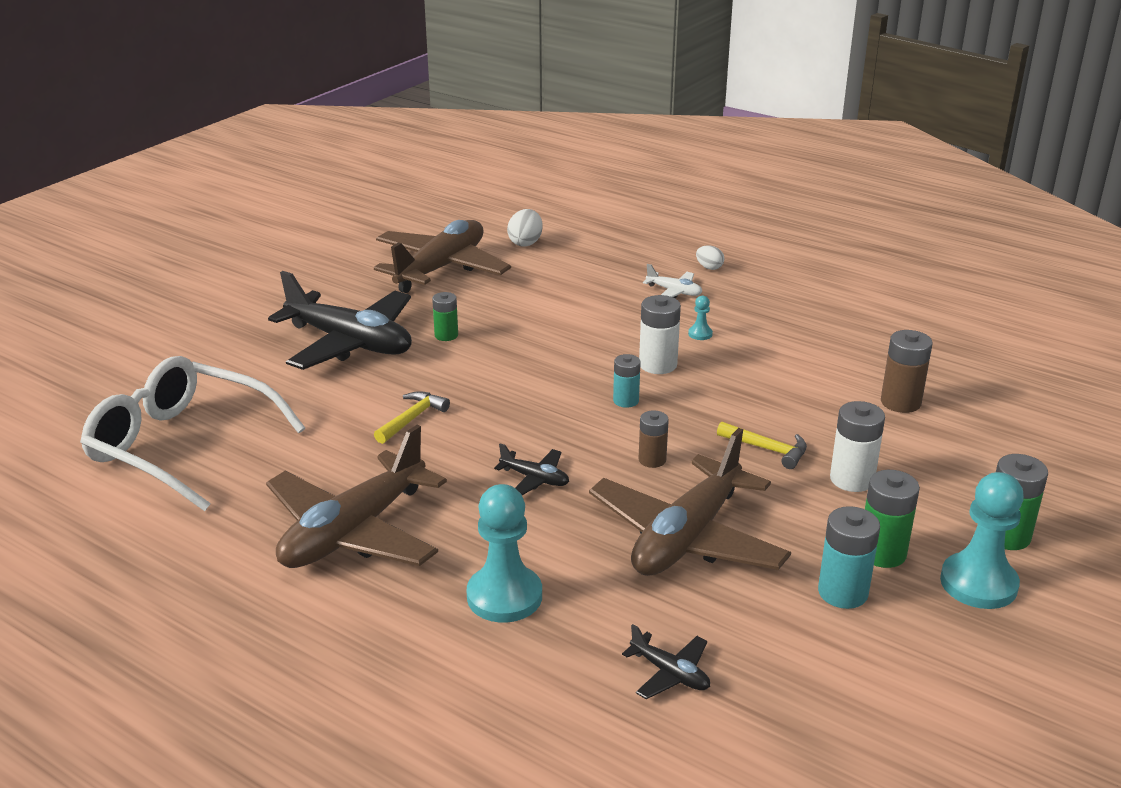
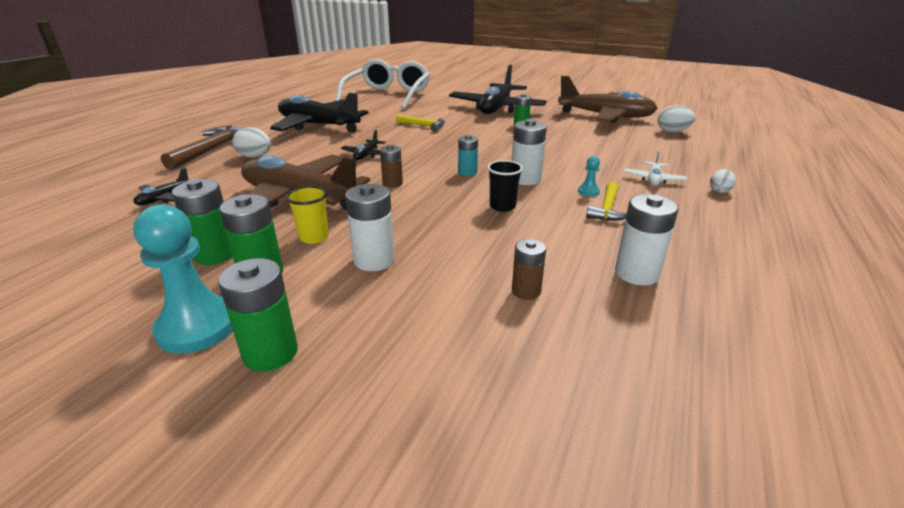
camera: 80 degrees right, 0 degrees up
brown plane [266,425,447,568] -> black plane [270,93,368,133]
turquoise pawn [467,484,542,623] -> white egg [233,127,271,158]
yellow hammer [717,421,807,469] -> yellow hammer moved to [586,182,627,221]
turquoise battery [818,506,880,609] -> green battery [172,179,232,265]
brown battery [881,330,933,413] -> brown battery [512,239,546,300], size x0.65
none -> brown hammer [161,126,245,170]
none -> yellow cup [286,186,329,244]
none -> black cup [487,160,523,212]
none -> white battery [615,194,679,286]

